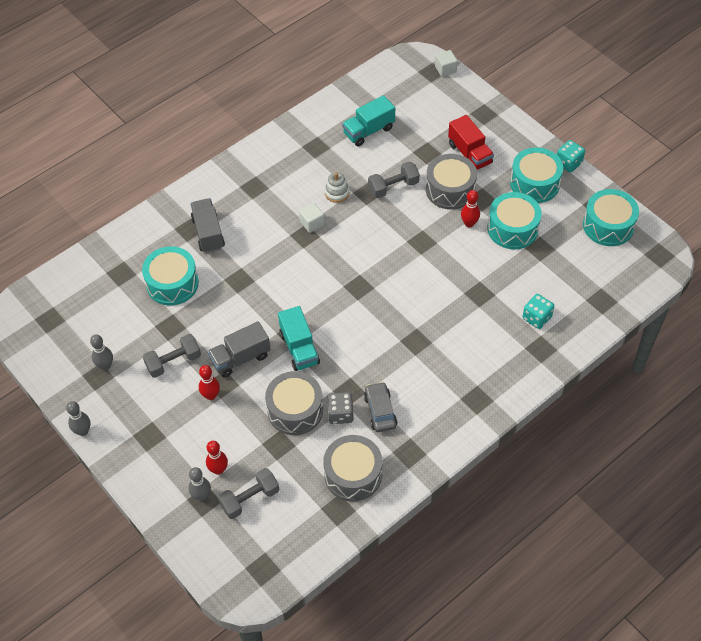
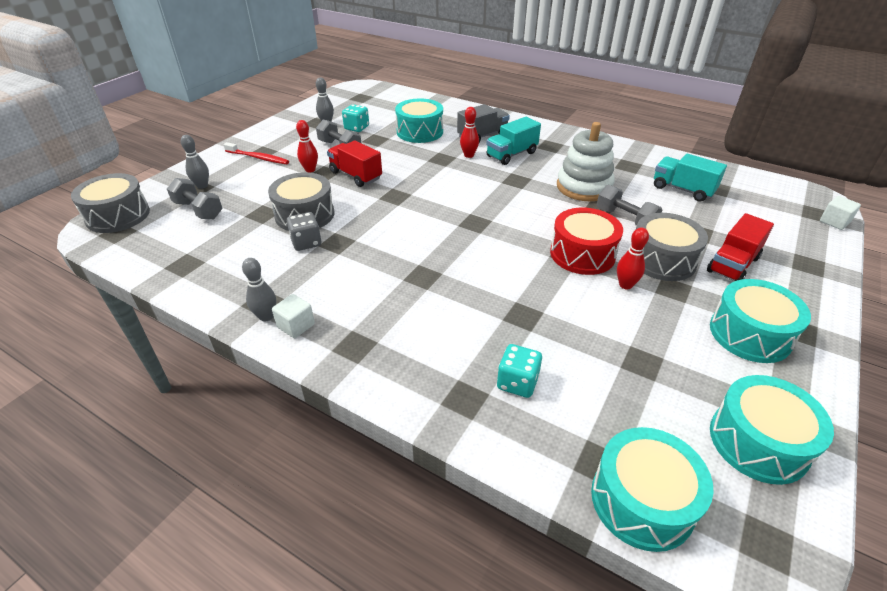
camera: 70 degrees right, 15 degrees down
grey bowling pin [66,401,90,436] -> grey bowling pin moved to [242,258,276,322]
red bowling pin [206,441,228,475] -> red bowling pin moved to [460,107,479,158]
grey truck [208,321,271,377] -> red truck [327,140,382,187]
turquoise truck [278,306,320,371] -> turquoise truck moved to [486,117,541,165]
white cube [299,203,325,233] -> white cube moved to [272,294,315,338]
grey drum [323,435,382,501] -> grey drum moved to [71,173,150,233]
white stacking toy [325,172,350,203] -> white stacking toy [557,122,615,201], size x2.00
grey car [364,382,397,432] -> none
turquoise drum [488,192,542,249] -> turquoise drum moved to [591,427,714,552]
turquoise dice [557,140,585,173] -> turquoise dice moved to [342,104,369,132]
none -> red toothbrush [223,142,289,164]
none -> red drum [550,208,623,275]

